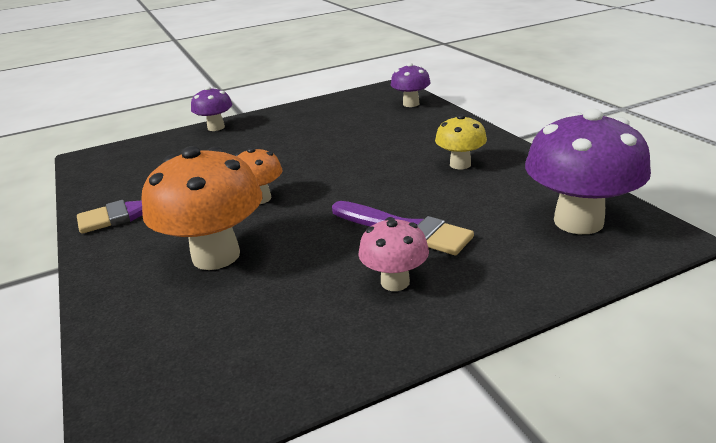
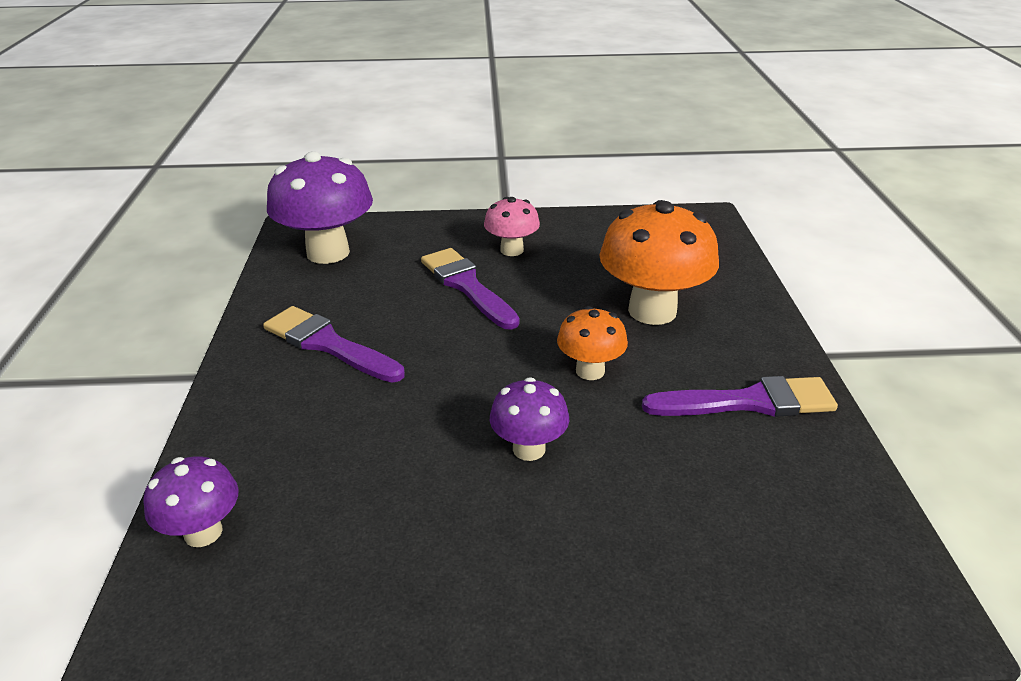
camera: 160 degrees left, 5 degrees up
purple mushroom [191,86,232,131] -> purple mushroom moved to [490,377,569,461]
yellow mushroom [435,114,487,169] -> purple brush [263,306,405,382]

